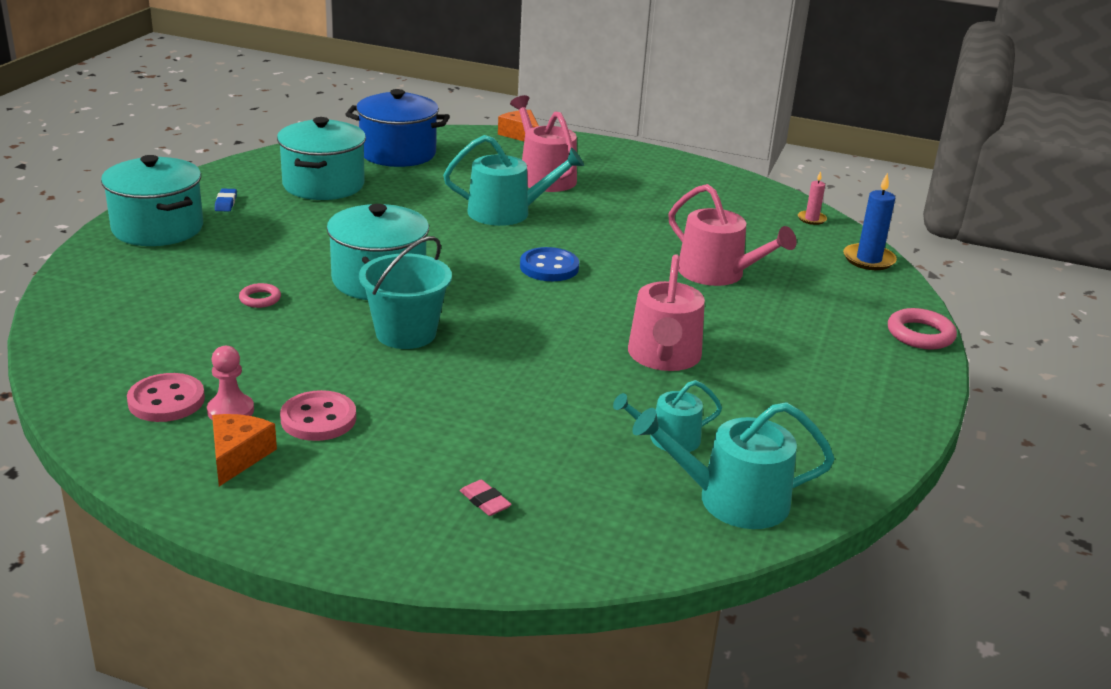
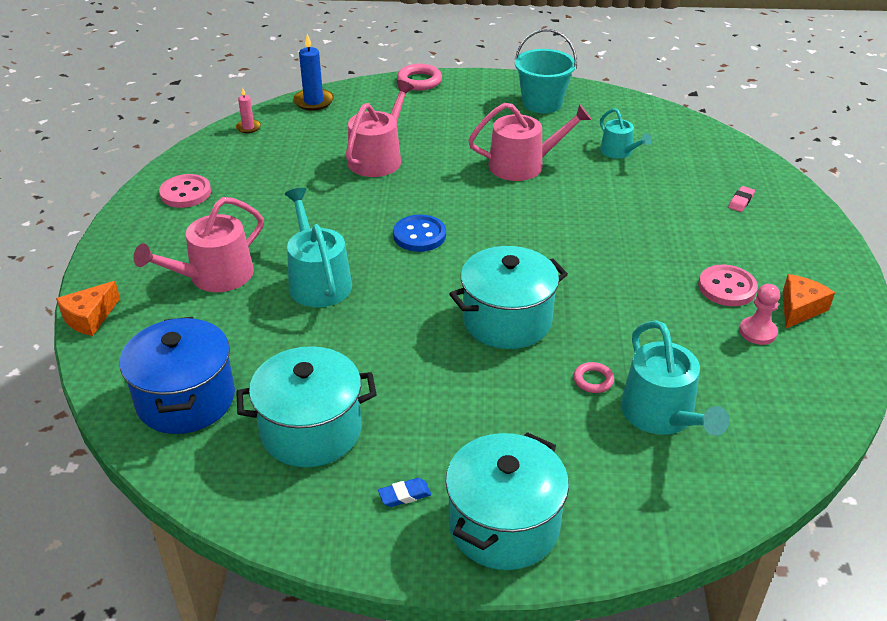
camera: 105 degrees left, 10 degrees up
pink button [127,373,205,422] -> pink button moved to [159,174,211,208]
orange cheese [212,414,277,486] -> orange cheese turned 135 degrees clockwise [783,274,835,328]
turquoise bucket [359,236,452,349] -> turquoise bucket moved to [515,29,577,113]
turquoise watering can [632,402,835,529] -> turquoise watering can moved to [621,320,729,436]

